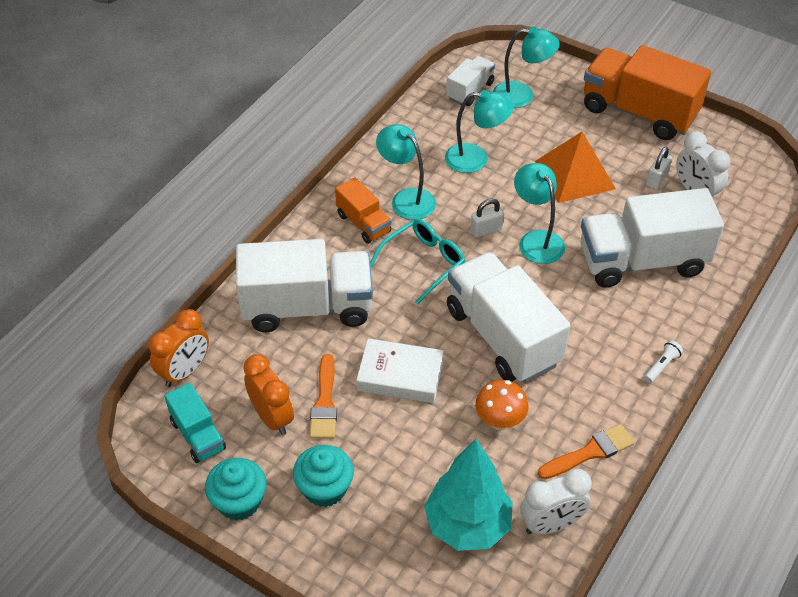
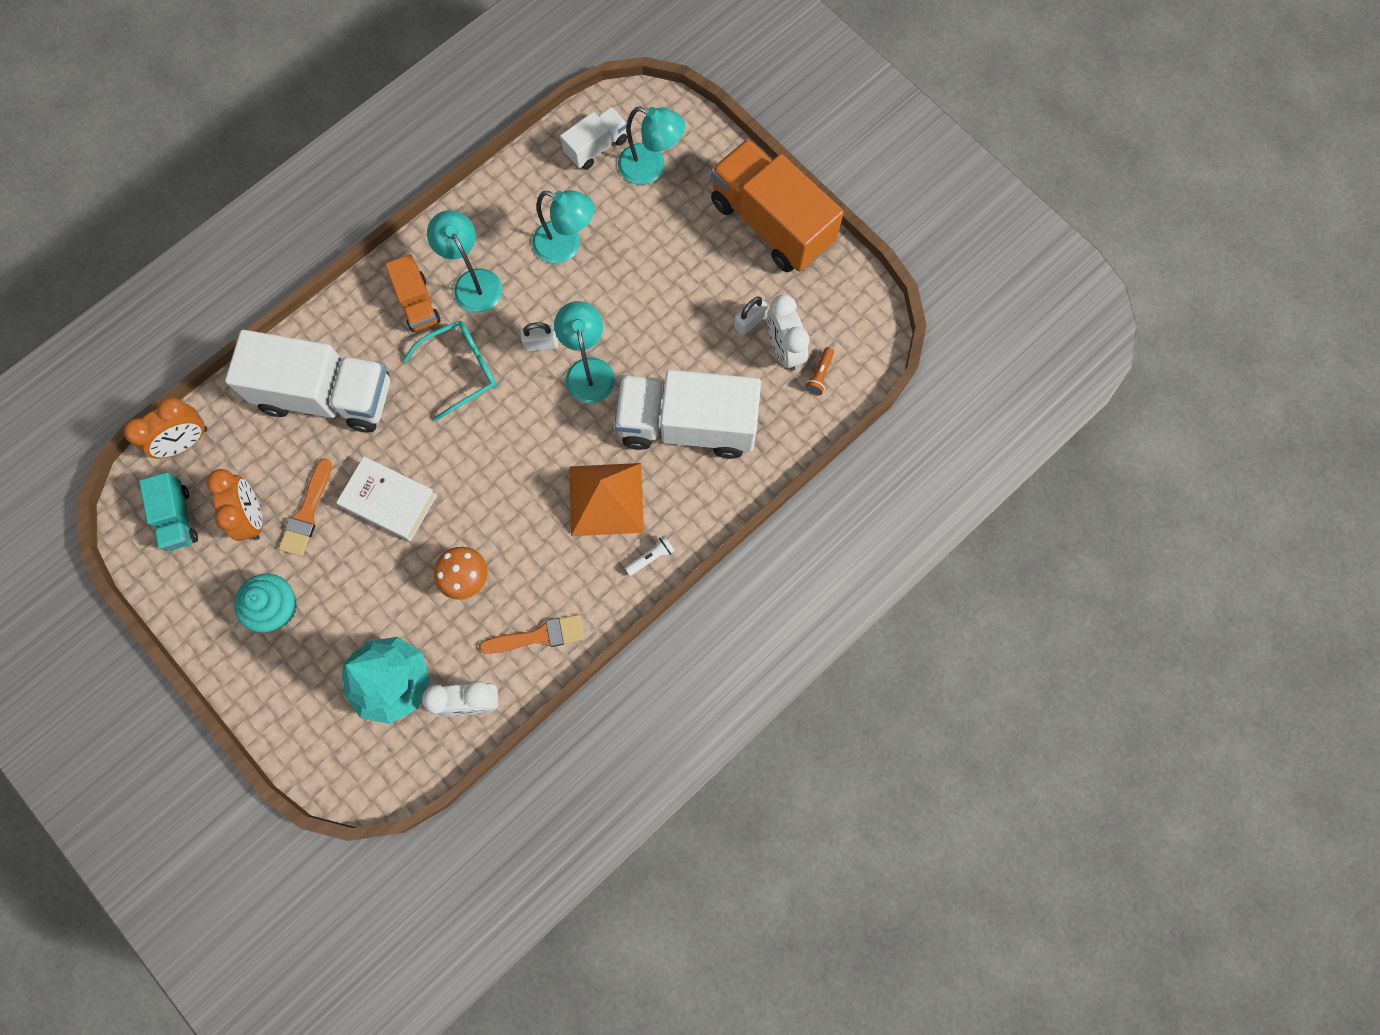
camera: 15 degrees right, 25 degrees up
turquoise cupcake [205,458,267,521] -> none
white truck [447,252,571,383] -> none
orange pyramid [535,132,616,203] -> orange pyramid moved to [569,463,644,536]
none -> orange flashlight [805,347,834,395]

